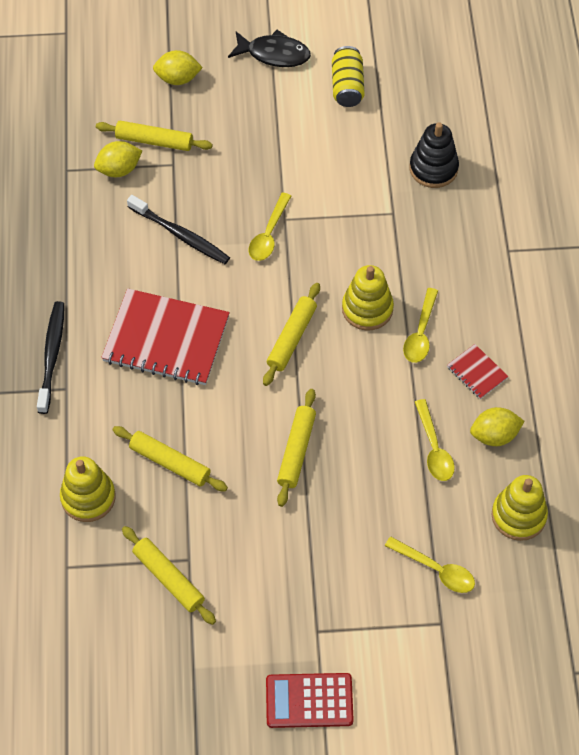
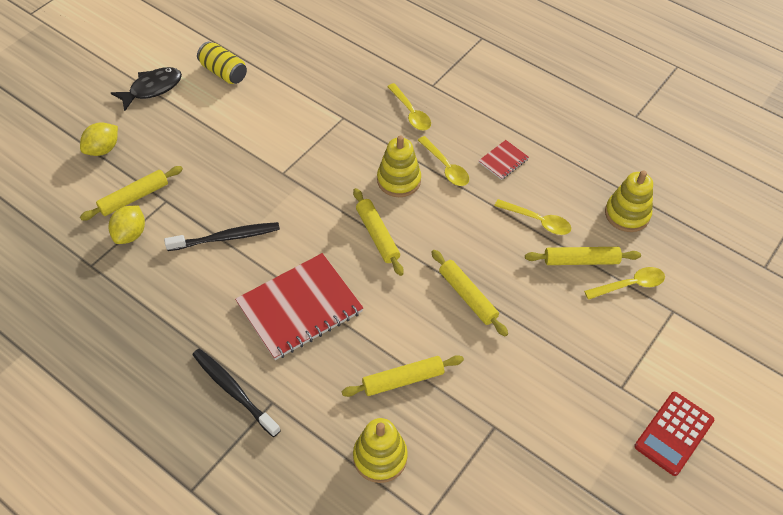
camera: 50 degrees left, 5 degrees down
yellow rolling pin [122,526,216,625] -> yellow rolling pin moved to [525,247,641,265]
yellow spoon [249,192,291,261] -> yellow spoon moved to [387,83,431,130]
black stacking toy [410,122,459,188] -> none
red notebook [447,344,509,399] -> red notebook turned 45 degrees counterclockwise [479,140,529,180]
yellow lemon [470,407,525,446] -> none

